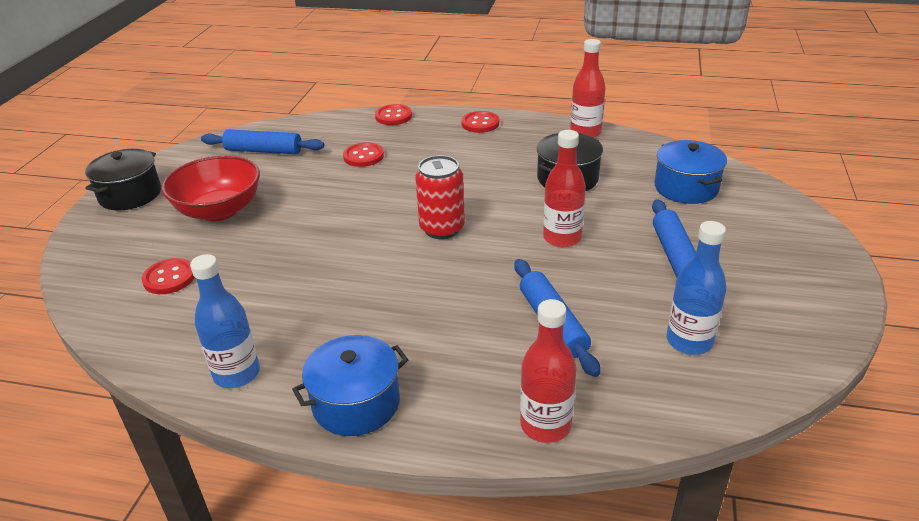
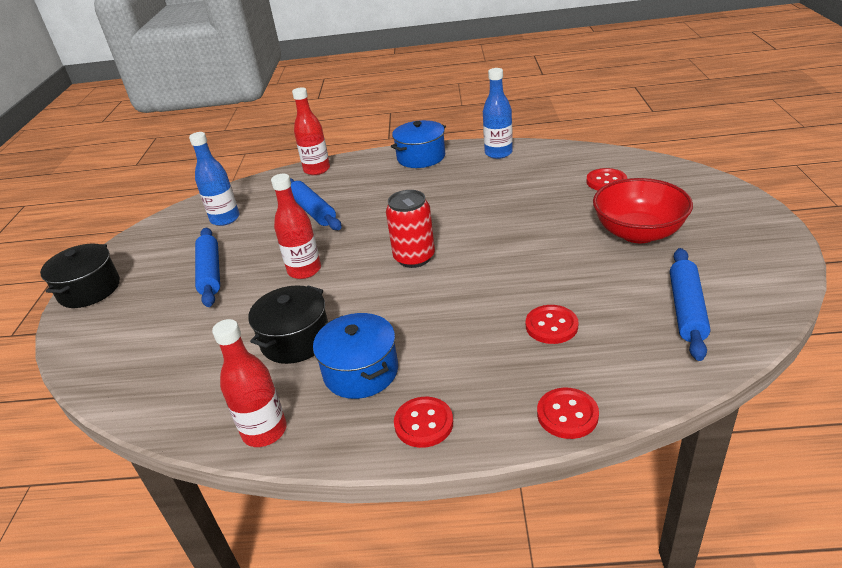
camera: 170 degrees right, 0 degrees up
black pot [85,149,161,211] -> black pot moved to [40,243,120,308]
blue rolling pin [201,130,324,154] -> blue rolling pin turned 75 degrees counterclockwise [670,248,710,361]
blue pot [655,140,727,204] -> blue pot moved to [313,313,398,399]

